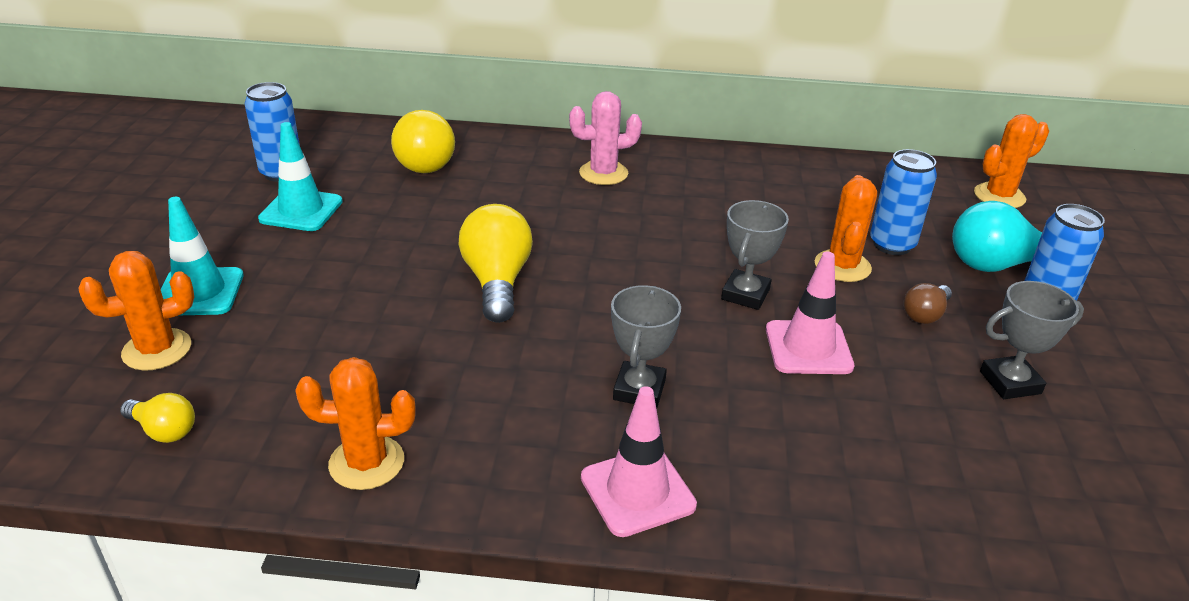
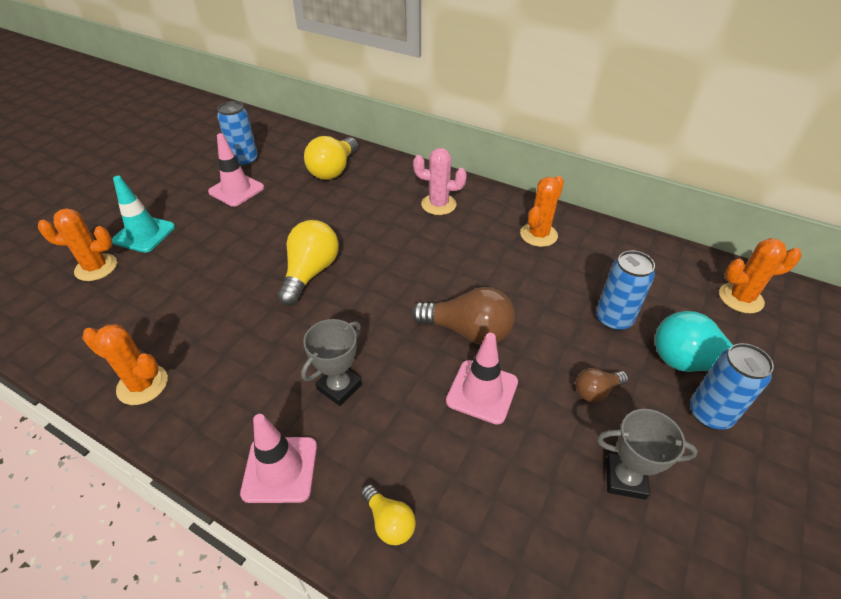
camera: 25 degrees right, 10 degrees up
yellow light bulb [120,393,195,443] -> yellow light bulb moved to [361,484,416,545]
turquoise traffic cone [258,122,343,231] -> pink traffic cone [208,133,264,207]
grey trophy [721,200,789,310] -> brown light bulb [411,287,515,345]
orange cactus [815,175,877,282] -> orange cactus moved to [520,176,564,247]

